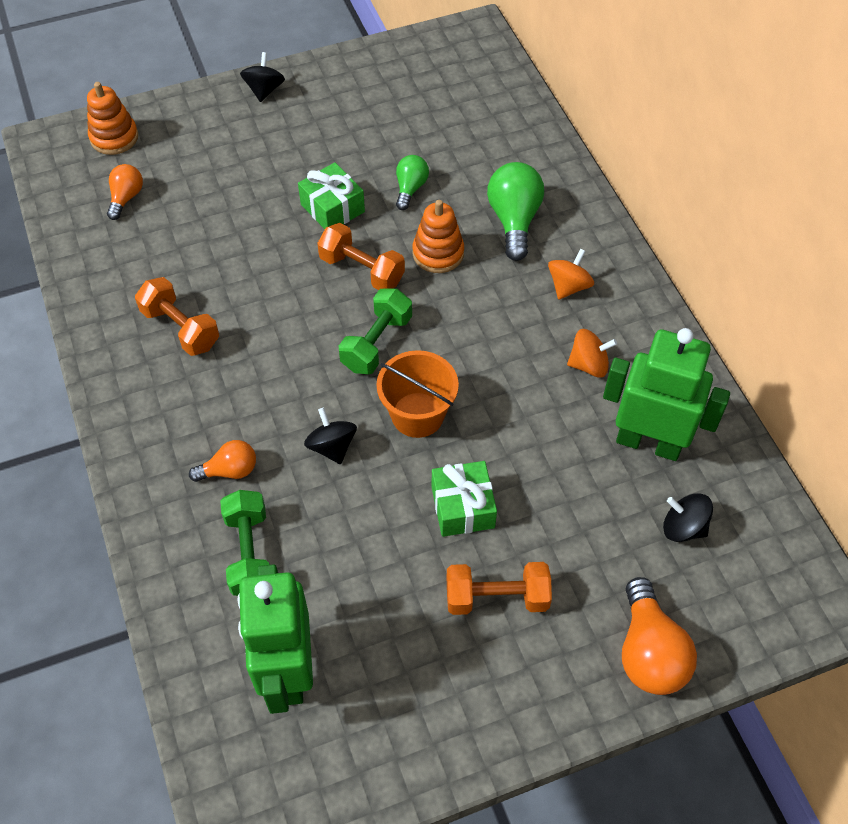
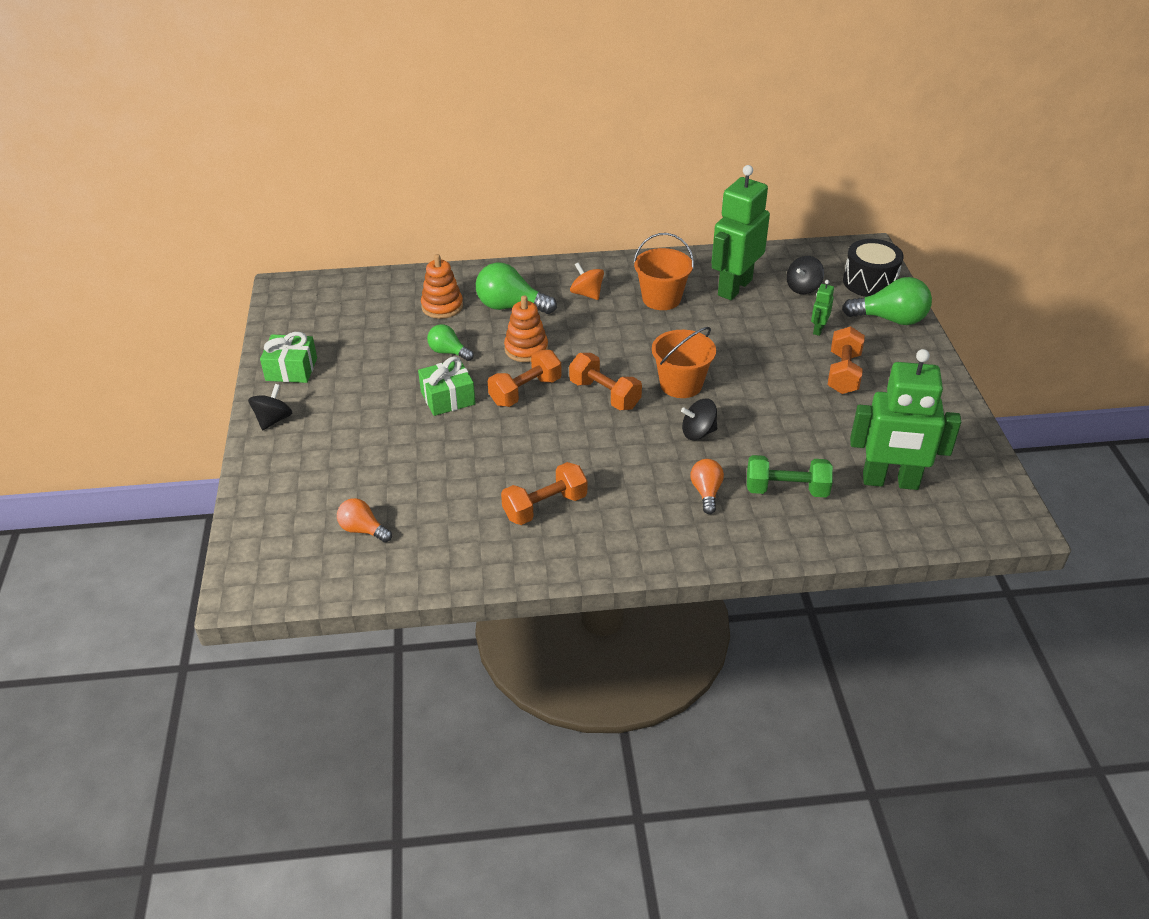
camera: 75 degrees left, 15 degrees down
orange stacking toy [87,82,138,155] -> orange stacking toy moved to [421,254,463,319]
black spinning top [240,52,285,102] -> black spinning top turned 90 degrees clockwise [248,384,292,430]
green dumbbell [338,288,412,374] -> orange dumbbell [569,353,642,410]
green gift [432,461,497,537] -> green gift moved to [260,332,317,383]
orange spinning top [567,329,617,378] -> orange bucket [634,233,694,310]
orange light bulb [622,577,697,695] -> green light bulb [842,277,932,325]
none -> green robot [811,280,834,336]
none -> black drum [843,239,904,297]

